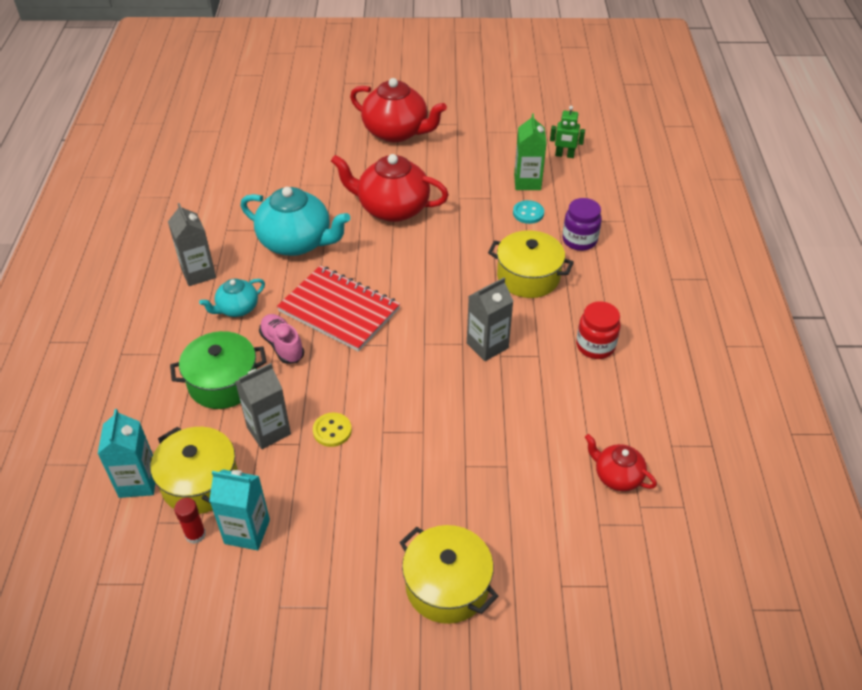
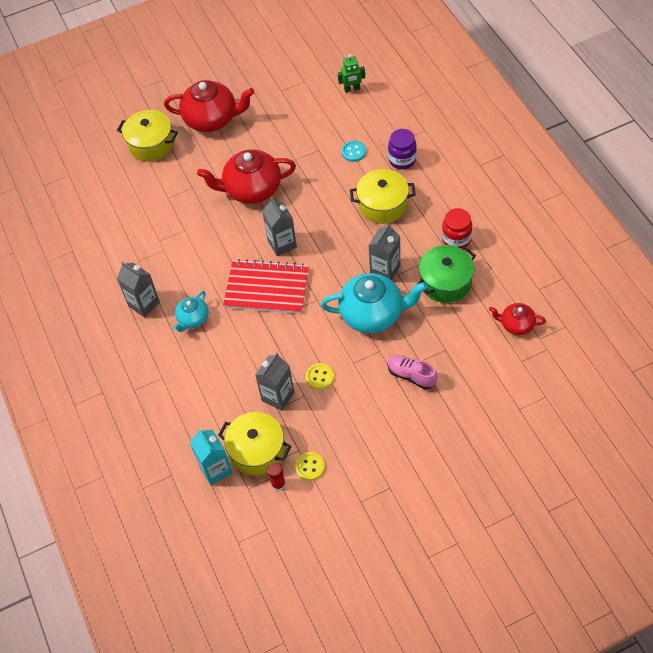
camera: 20 degrees left, 10 degrees up
green pot [170,331,267,409] -> green pot moved to [418,245,476,303]
turquoise carton [209,469,270,550] -> yellow button [295,452,325,481]
turquoise teapot [240,187,350,256] -> turquoise teapot moved to [321,273,427,333]
pink shoe [259,314,304,364] -> pink shoe moved to [387,355,438,389]
yellow pot [399,525,498,624] -> yellow pot moved to [117,110,178,161]
green carton [514,113,547,190] -> none
none -> grey carton [262,197,297,256]

